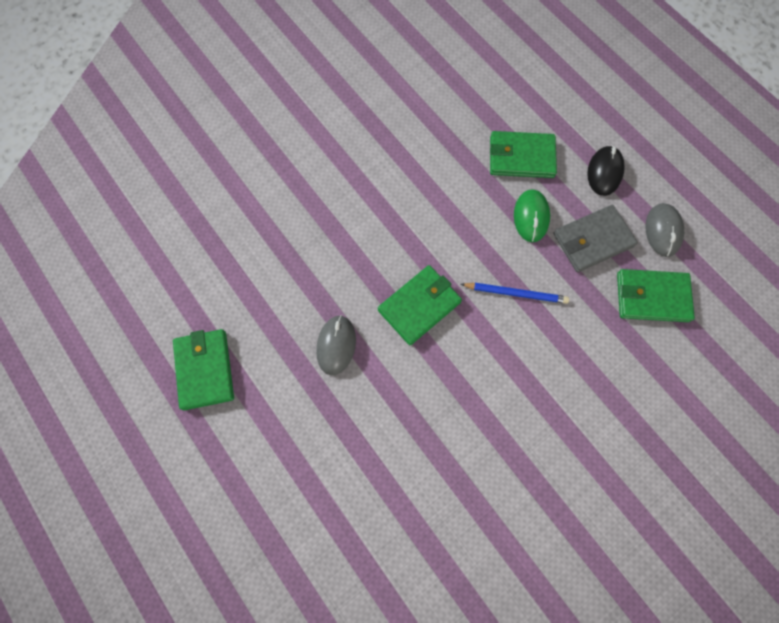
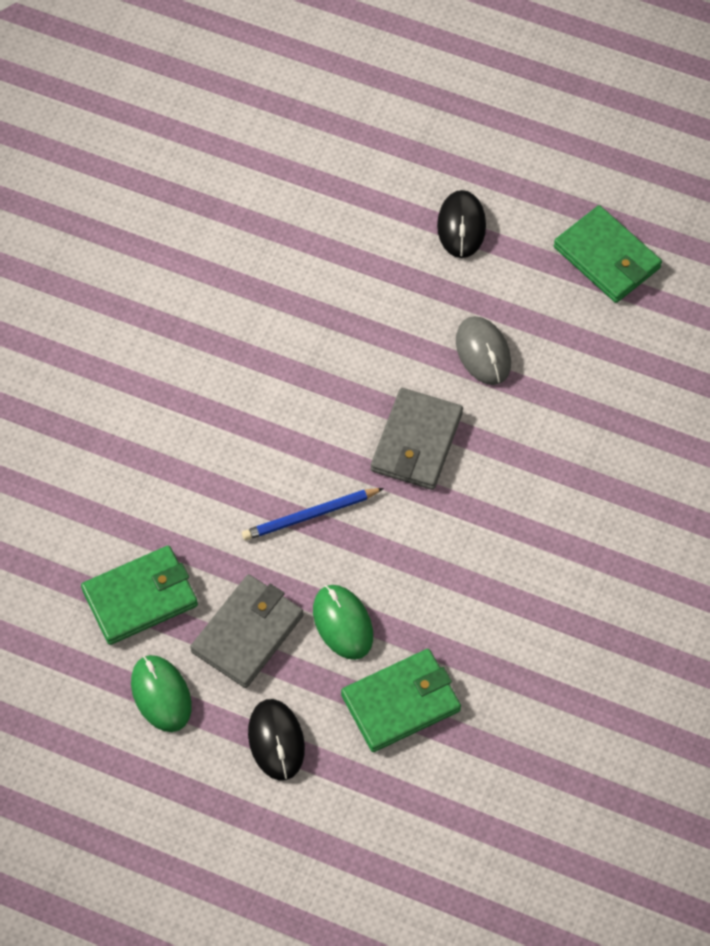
camera: 150 degrees right, 10 degrees down
green wallet [378,265,462,345] -> grey wallet [371,388,463,490]
grey mouse [646,203,684,257] -> green mouse [131,655,192,732]
none -> black mouse [437,190,486,258]

